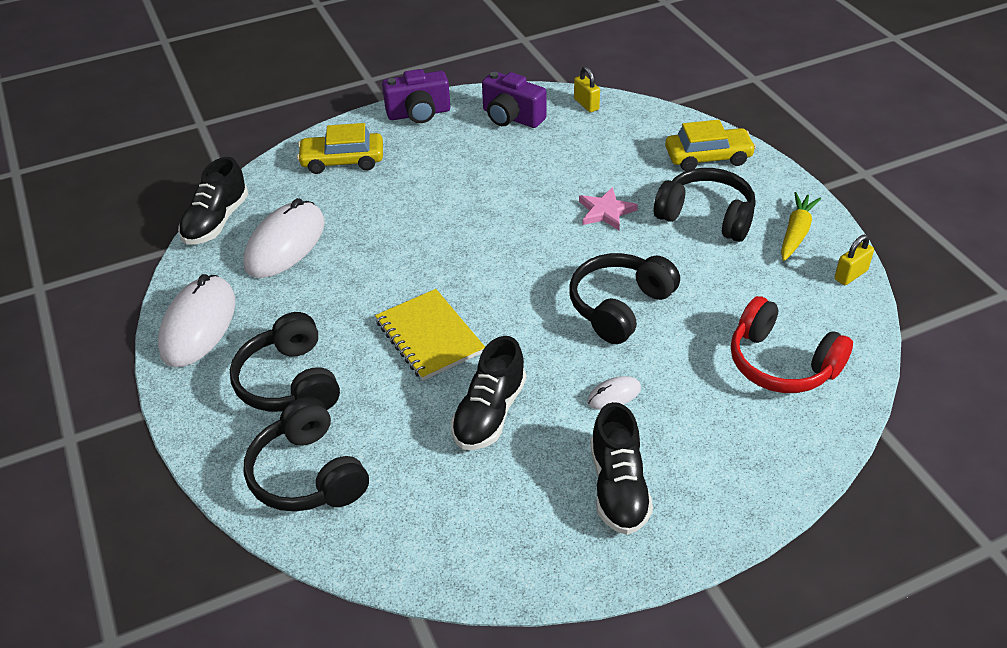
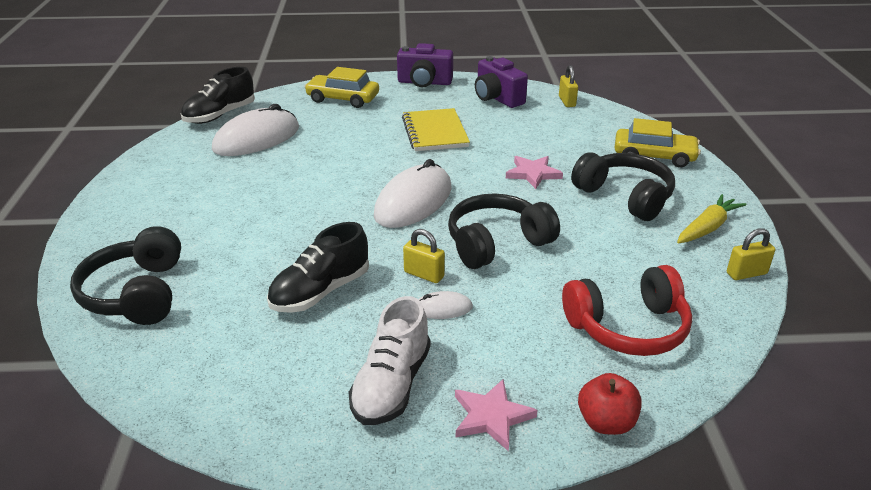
camera: 20 degrees right, 10 degrees down
white mouse [158,274,235,367] -> white mouse moved to [374,159,452,228]
black headphones [230,312,340,412] -> none
yellow notebook [375,289,485,381] -> yellow notebook moved to [402,108,470,151]
black shoe [591,402,653,535] -> white shoe [348,296,431,425]
red headphones [731,296,853,393] -> red headphones turned 75 degrees counterclockwise [562,265,692,356]
none -> yellow padlock [403,229,445,283]
none -> pink star [455,379,538,451]
none -> red apple [578,373,642,435]

